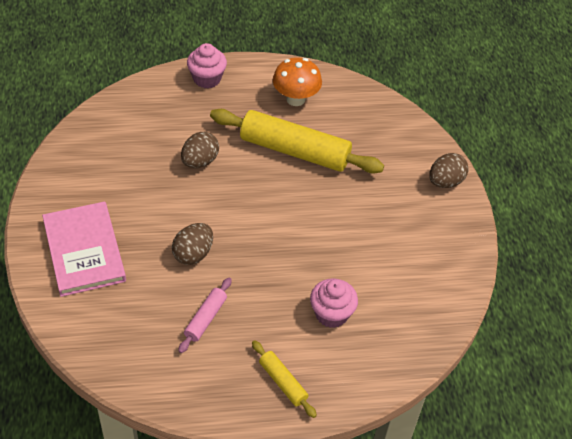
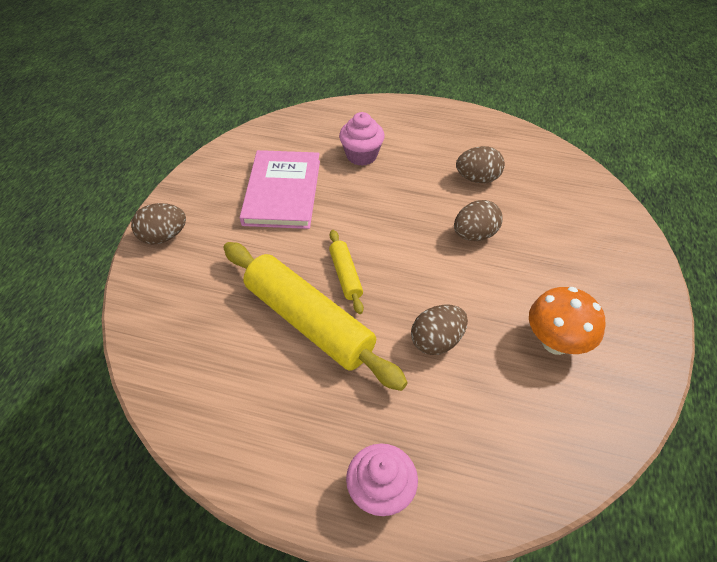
camera: 155 degrees left, 0 degrees up
pink book [42,201,126,297] -> pink book moved to [240,150,320,229]
pink rolling pin [178,278,232,353] -> brown egg [456,146,505,183]
yellow rolling pin [252,340,317,418] -> yellow rolling pin moved to [329,230,364,314]
orange mushroom [273,57,322,106] -> orange mushroom moved to [529,287,605,355]

